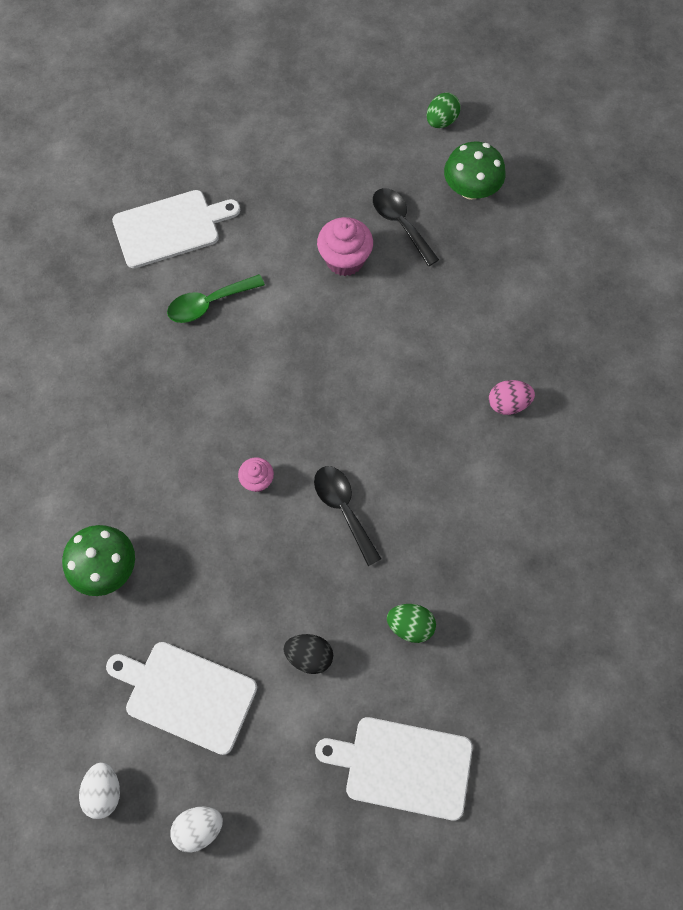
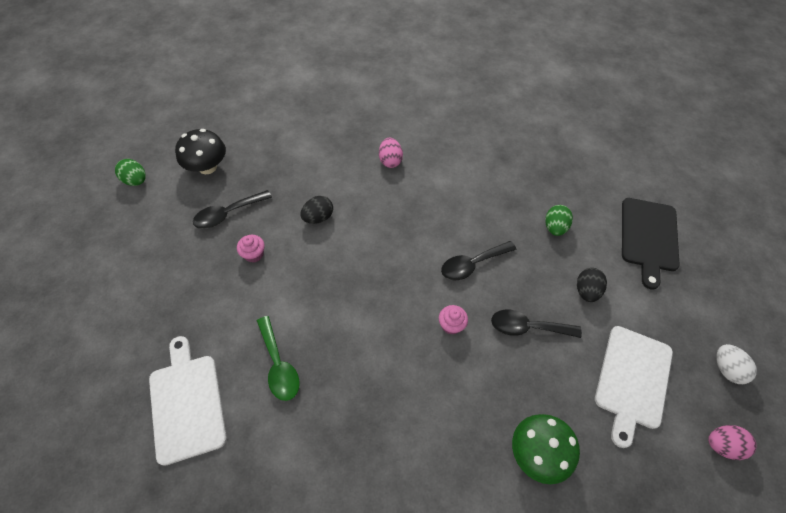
camera: 90 degrees left, 10 degrees down
white egg [79,762,120,819] -> pink egg [708,425,757,460]
white cutting board [315,717,473,820] -> black cutting board [622,198,680,290]
pink cupcake [317,217,373,276] -> pink cupcake [237,235,265,263], size x0.59
green mushroom [444,141,506,200] -> black mushroom [175,129,226,174]
none -> black egg [300,196,333,224]
none -> black spoon [491,310,582,338]

